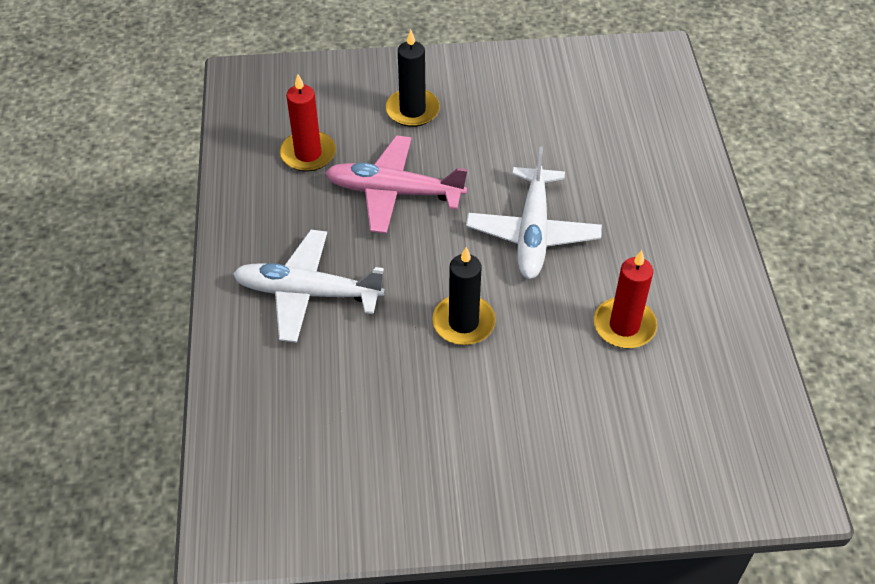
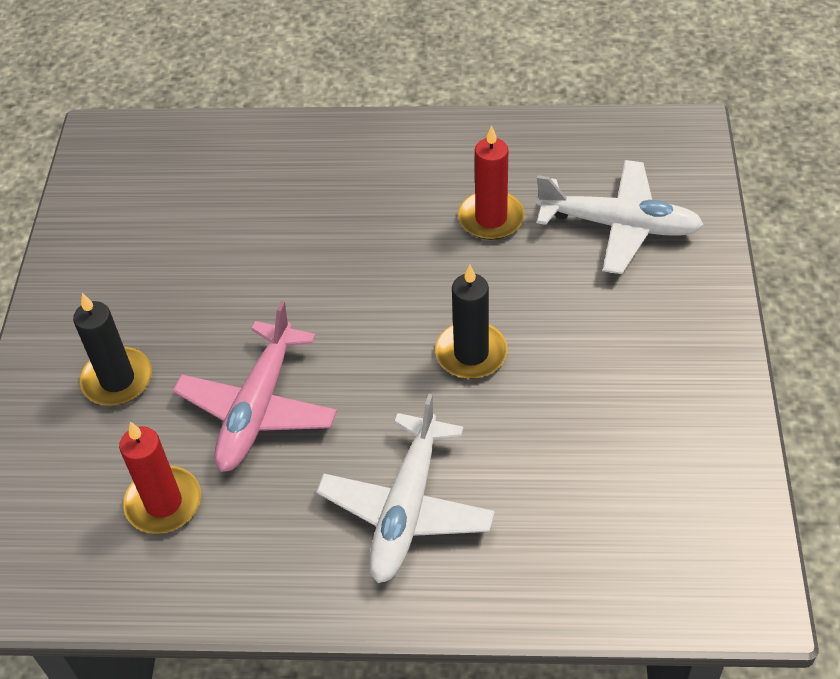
camera: 80 degrees left, 0 degrees up
white plane [466,147,602,279] -> white plane moved to [535,160,704,274]

